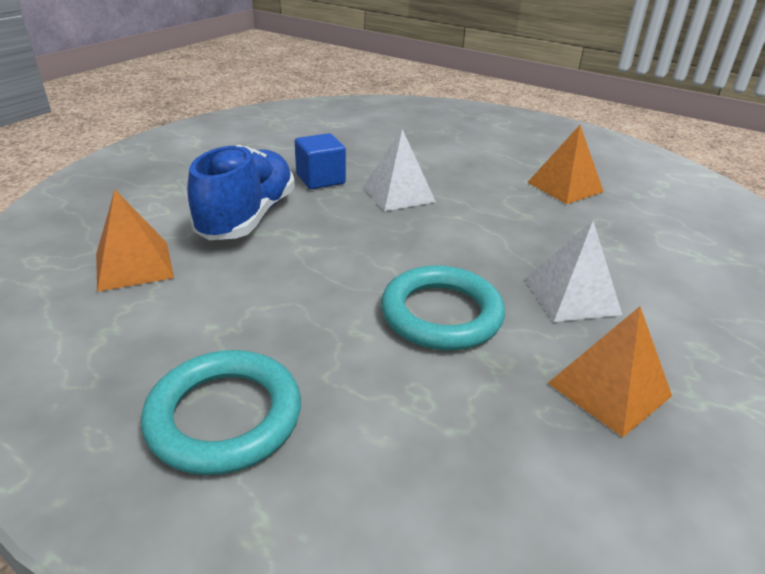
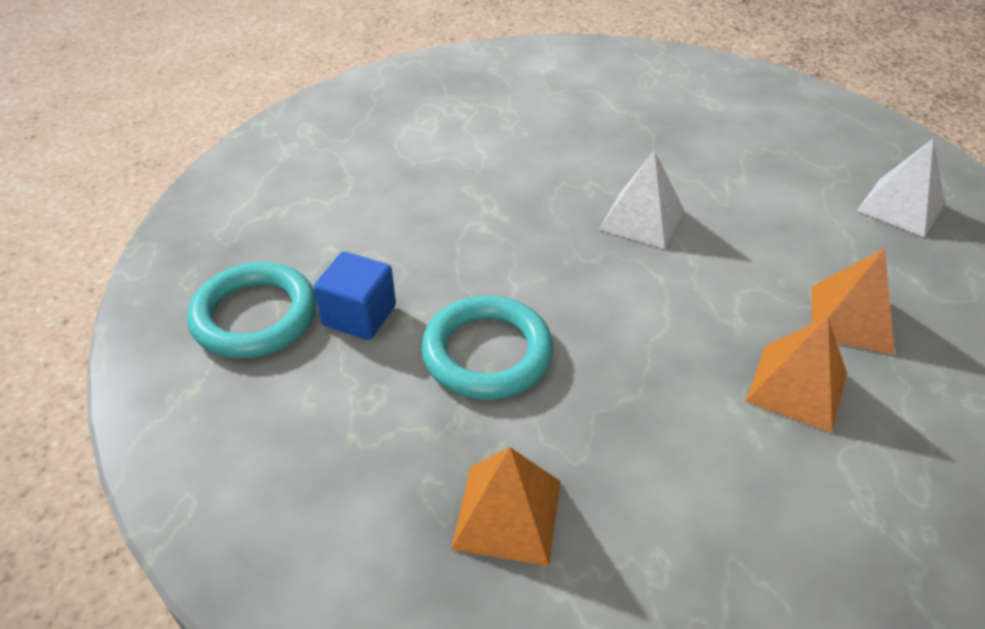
camera: 50 degrees right, 10 degrees up
orange pyramid [96,190,174,292] -> orange pyramid moved to [745,317,847,433]
blue shoe [187,145,295,240] -> none
blue cube [295,133,346,189] -> blue cube moved to [314,252,396,340]
white pyramid [525,221,622,322] -> white pyramid moved to [857,138,945,237]

